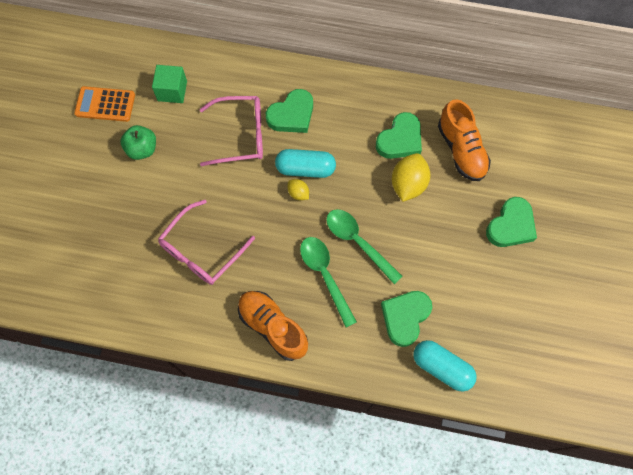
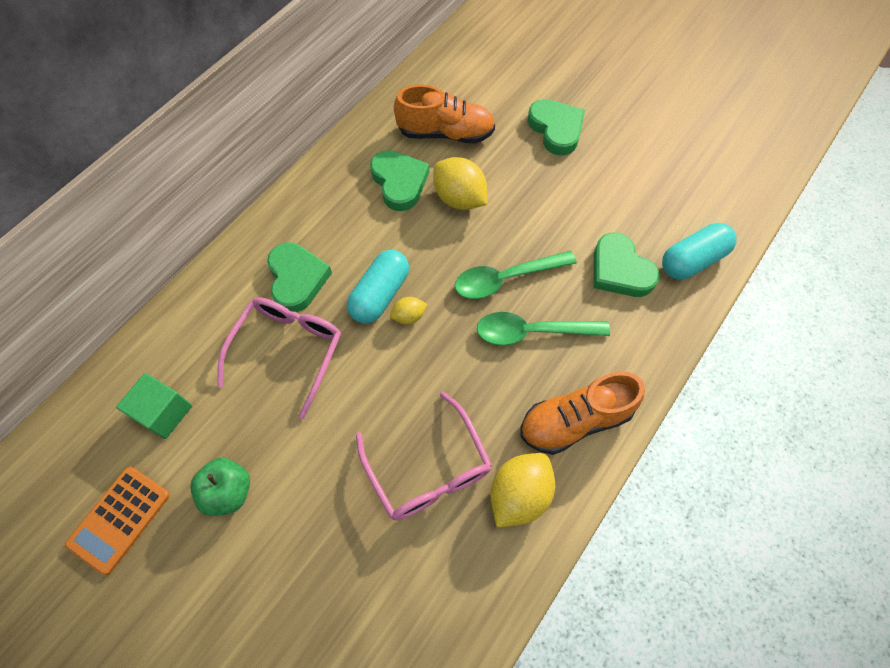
camera: 65 degrees left, 5 degrees down
none -> yellow lemon [490,453,555,527]

